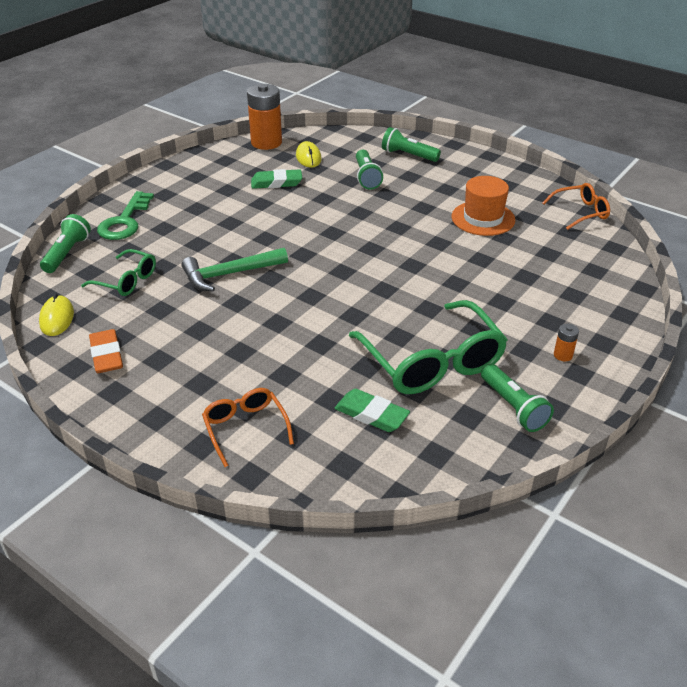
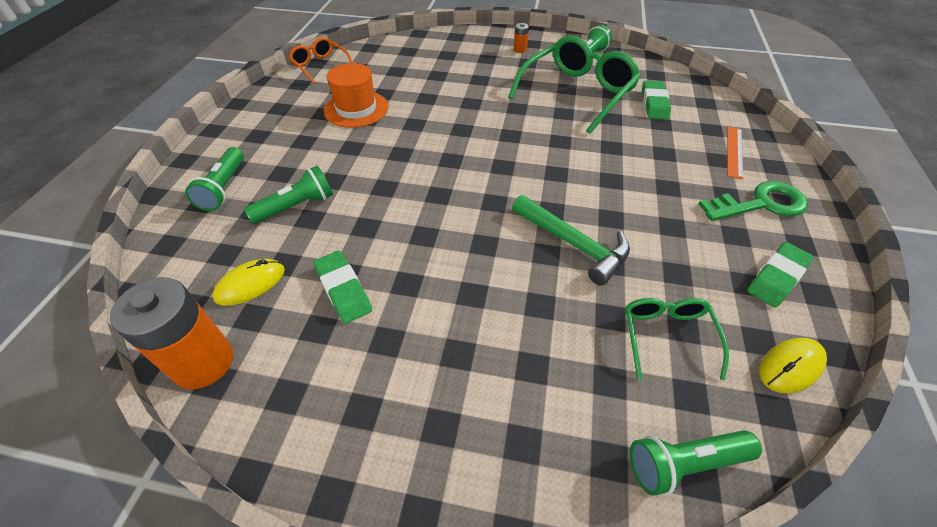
camera: 115 degrees left, 10 degrees up
orange eraser [89,329,123,373] -> green eraser [747,242,813,308]
green key [97,191,154,240] -> green key moved to [698,181,808,221]
orange glasses [202,388,294,467] -> orange ruler [727,127,743,179]

